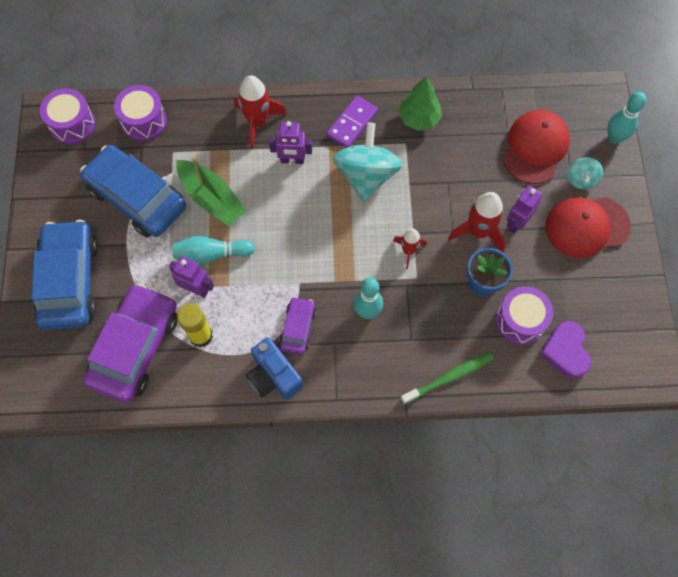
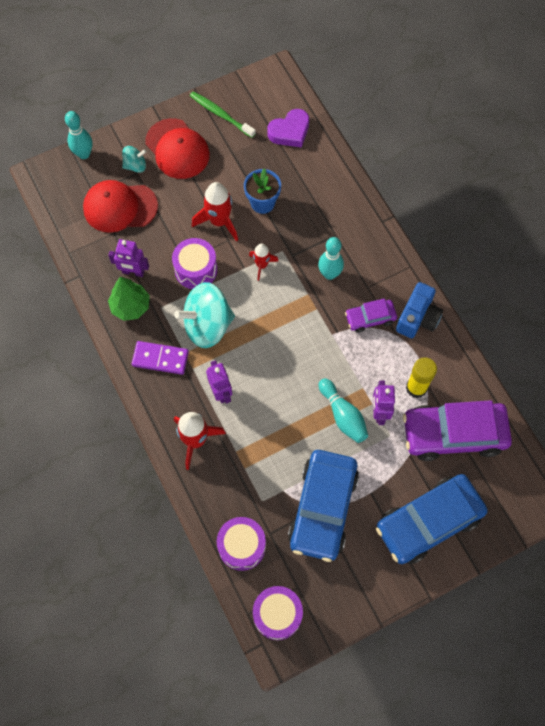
camera: 115 degrees left, 0 degrees up
green boat [176,156,247,226] -> none
green toothbrush [401,353,493,405] -> green toothbrush moved to [190,92,256,138]
purple drum [496,286,553,345] -> purple drum moved to [172,238,217,289]
purple robot [506,185,542,234] -> purple robot moved to [108,239,149,277]

